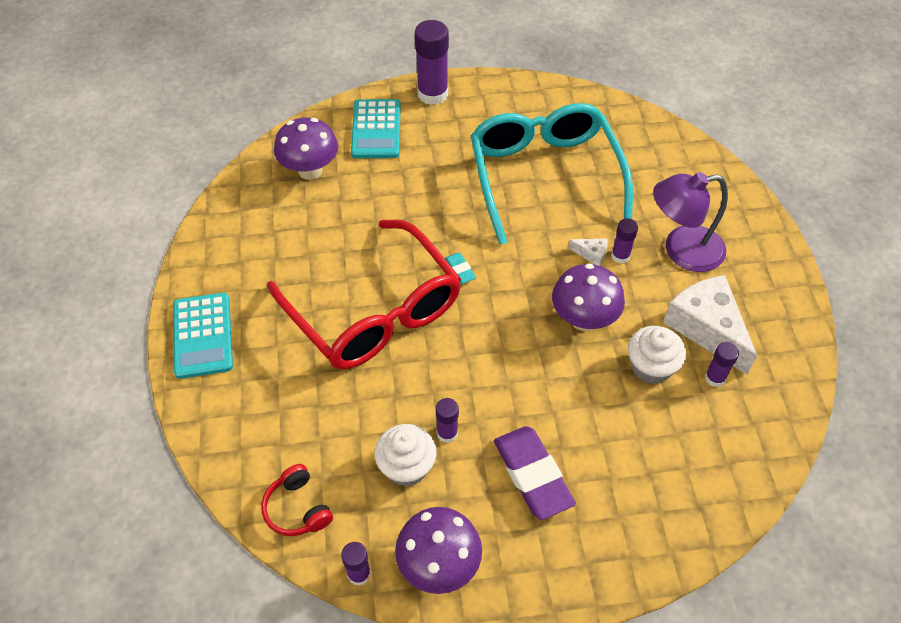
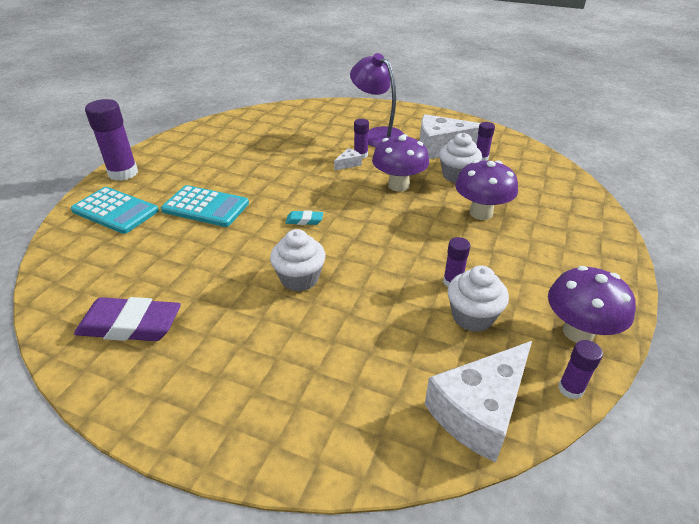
camera: 60 degrees left, 15 degrees down
turquoise calculator [173,293,233,379] -> turquoise calculator moved to [161,185,249,227]
red headphones [261,464,333,536] -> white cheese [425,341,532,463]
red glasses [267,219,461,369] -> white cupcake [270,229,326,292]
purple mushroom [274,117,338,180] -> purple mushroom moved to [455,160,518,220]
turquoise glasses [471,103,633,245] -> none
purple eraser [494,426,576,520] -> purple eraser moved to [74,297,181,341]
purple lamp [653,172,728,272] -> purple lamp turned 120 degrees clockwise [350,53,404,147]

